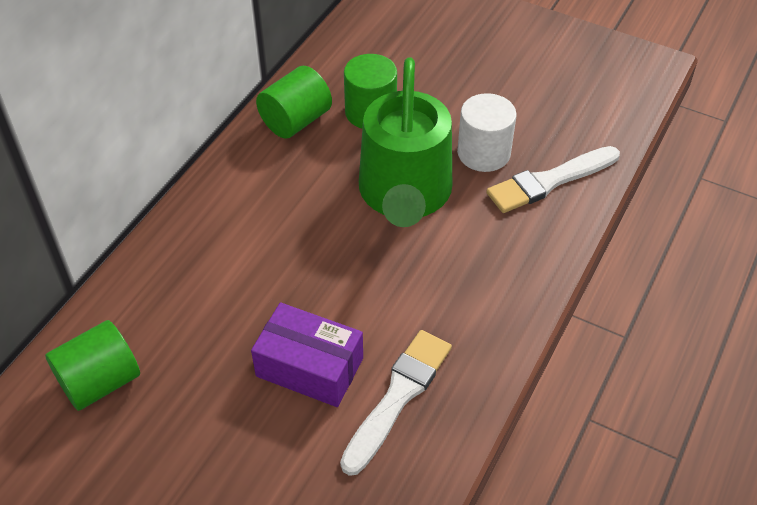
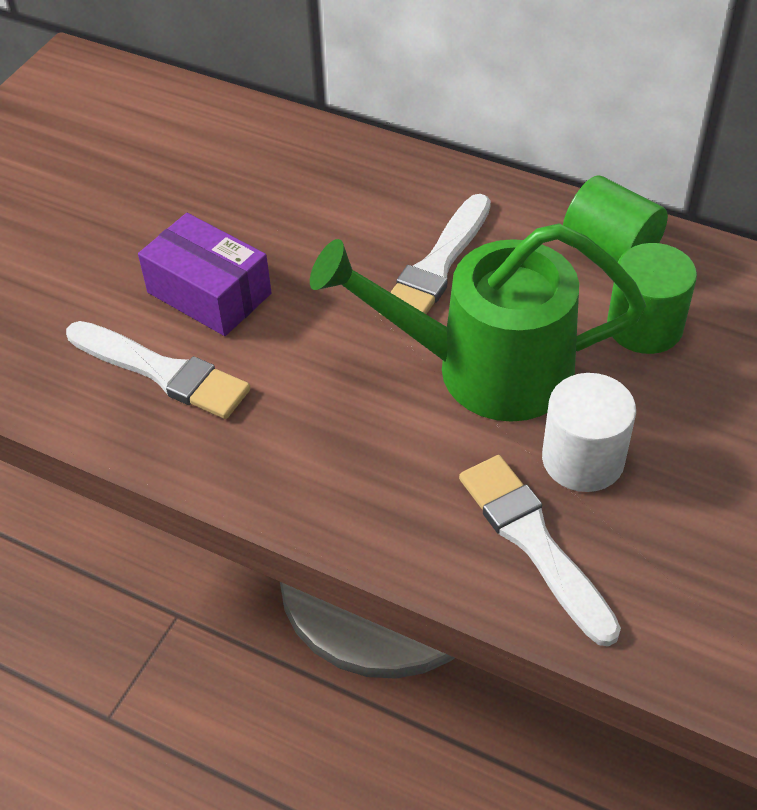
camera: 90 degrees right, 0 degrees up
green cylinder [45,320,140,411] -> none
purple box [251,302,363,407] -> purple box turned 75 degrees counterclockwise [138,213,272,336]
none -> white brush [379,194,491,316]

